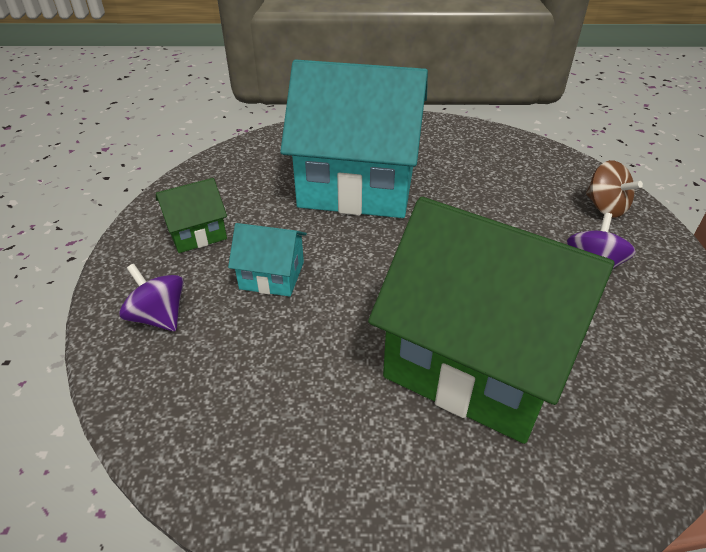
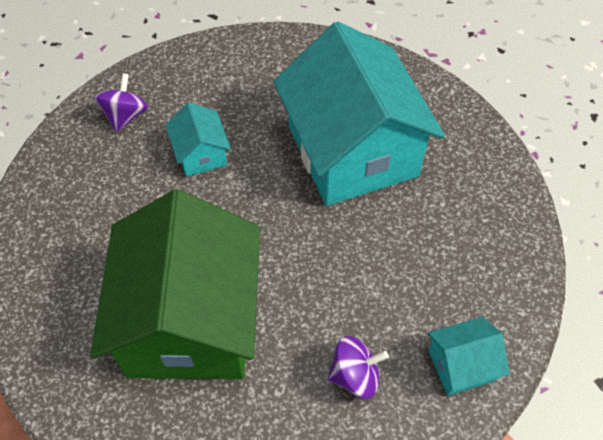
camera: 60 degrees right, 15 degrees up
green house [156,178,227,253] -> none
brown spinning top [586,160,643,218] -> turquoise house [428,317,510,396]

